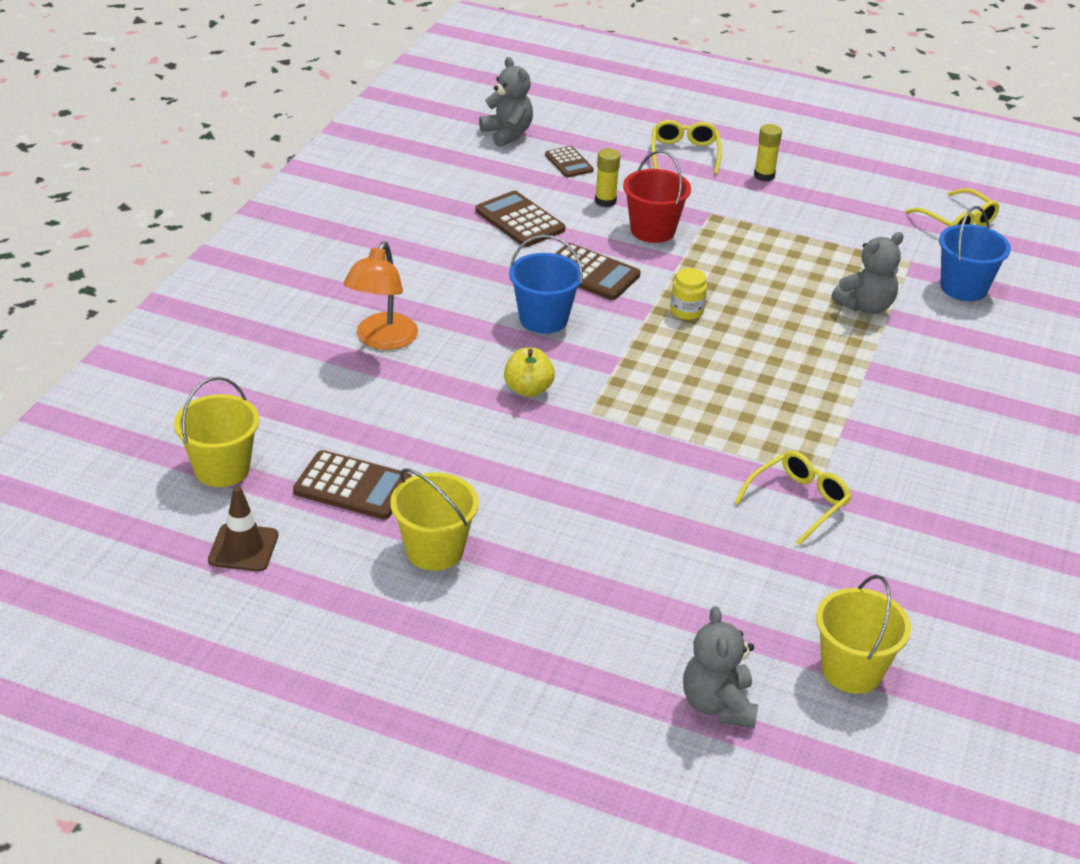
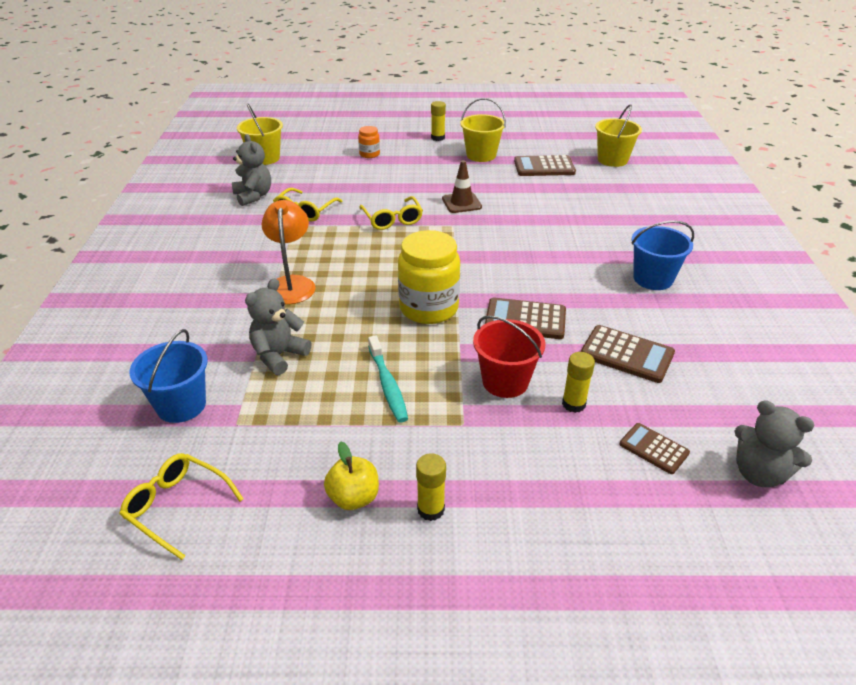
camera: 160 degrees right, 0 degrees up
brown traffic cone [208,486,278,572] -> brown traffic cone moved to [442,160,482,213]
orange lamp [344,241,418,350] -> orange lamp moved to [262,200,316,304]
yellow apple [504,348,555,397] -> yellow apple moved to [324,441,379,510]
blue bucket [509,235,583,334] -> blue bucket moved to [632,220,694,290]
yellow glasses [651,120,722,175] -> yellow glasses moved to [360,196,423,230]
yellow jar [670,268,707,320] -> yellow jar [398,230,460,324], size x2.07
grey teddy bear [683,606,758,728] -> grey teddy bear moved to [232,134,271,206]
none -> orange jar [358,126,380,158]
none -> turquoise toothbrush [368,335,408,423]
none -> yellow glue stick [431,101,446,141]

